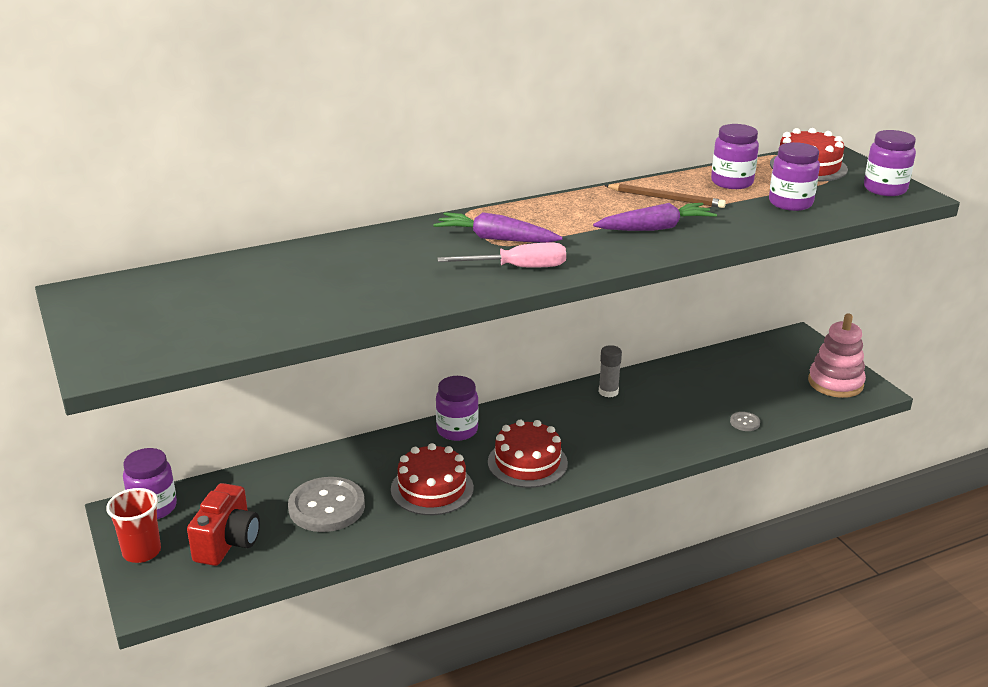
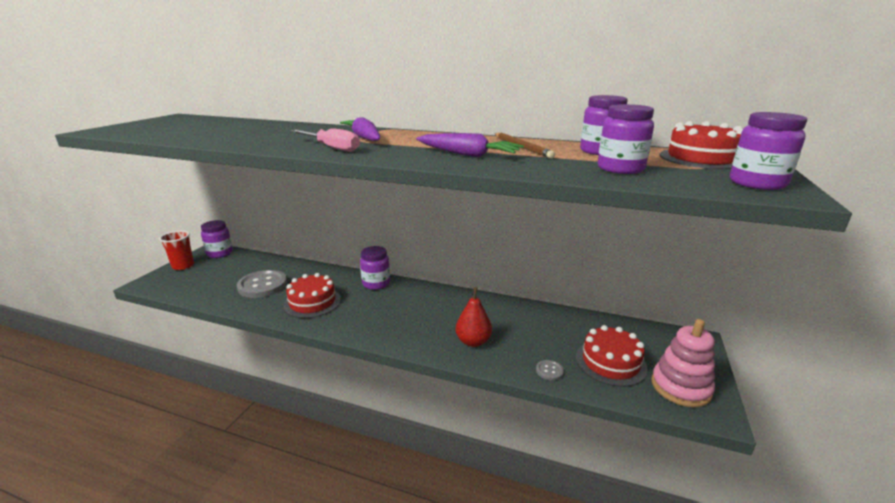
camera: 45 degrees right, 5 degrees down
red camera [187,483,260,566] -> none
red cake [488,419,568,488] -> red cake moved to [576,325,648,387]
grey glue stick [599,345,622,397] -> none
none -> red pear [456,287,492,347]

